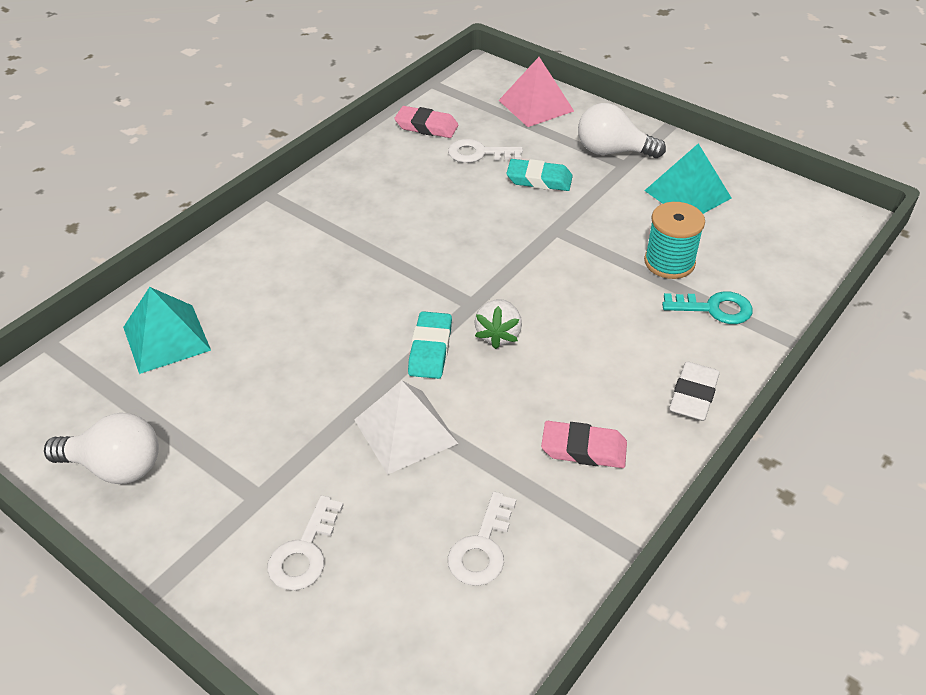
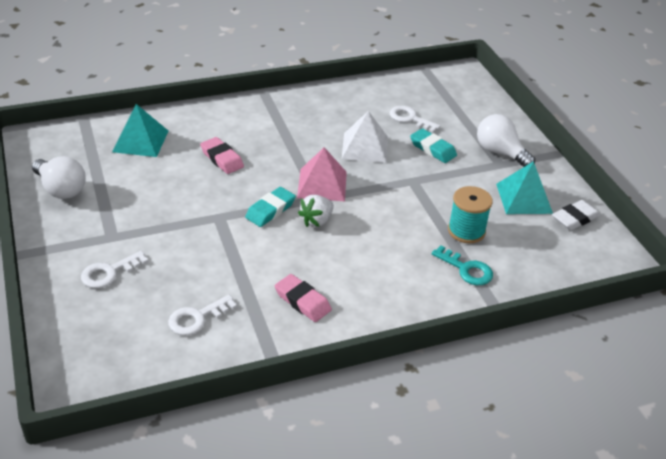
camera: 30 degrees right, 5 degrees down
white pyramid [354,381,459,475] -> white pyramid moved to [342,111,388,163]
pink eraser [394,106,458,138] -> pink eraser moved to [200,137,244,174]
pink pyramid [498,57,574,127] -> pink pyramid moved to [297,147,347,201]
white eraser [669,362,720,421] -> white eraser moved to [552,200,600,230]

